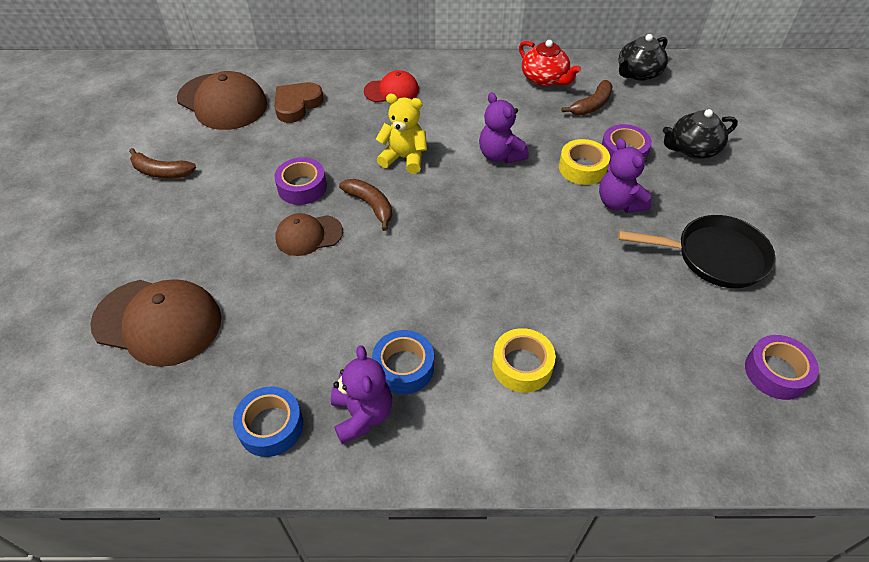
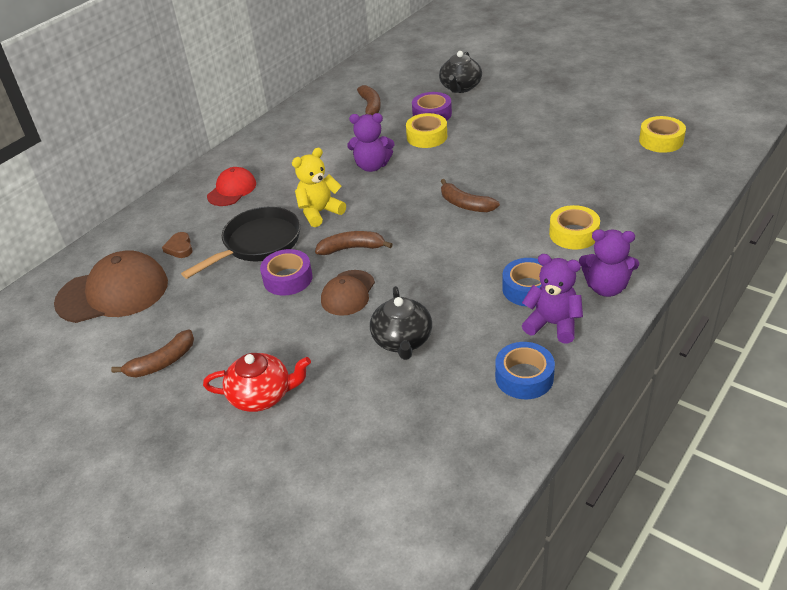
camera: 50 degrees left, 10 degrees down
brown cap [90,279,221,367] -> none
brown heart [274,82,324,123] -> brown heart [162,232,193,258], size x0.58
red teapot [519,40,581,87] -> red teapot moved to [203,353,311,412]
purple teddy bear [599,138,652,213] -> purple teddy bear moved to [579,229,639,297]
black pan [618,215,775,288] -> black pan moved to [181,207,301,279]
black teapot [619,34,668,81] -> black teapot moved to [370,286,432,360]
purple tape [745,335,819,400] -> yellow tape [639,116,686,153]
none -> brown banana [441,179,500,212]

